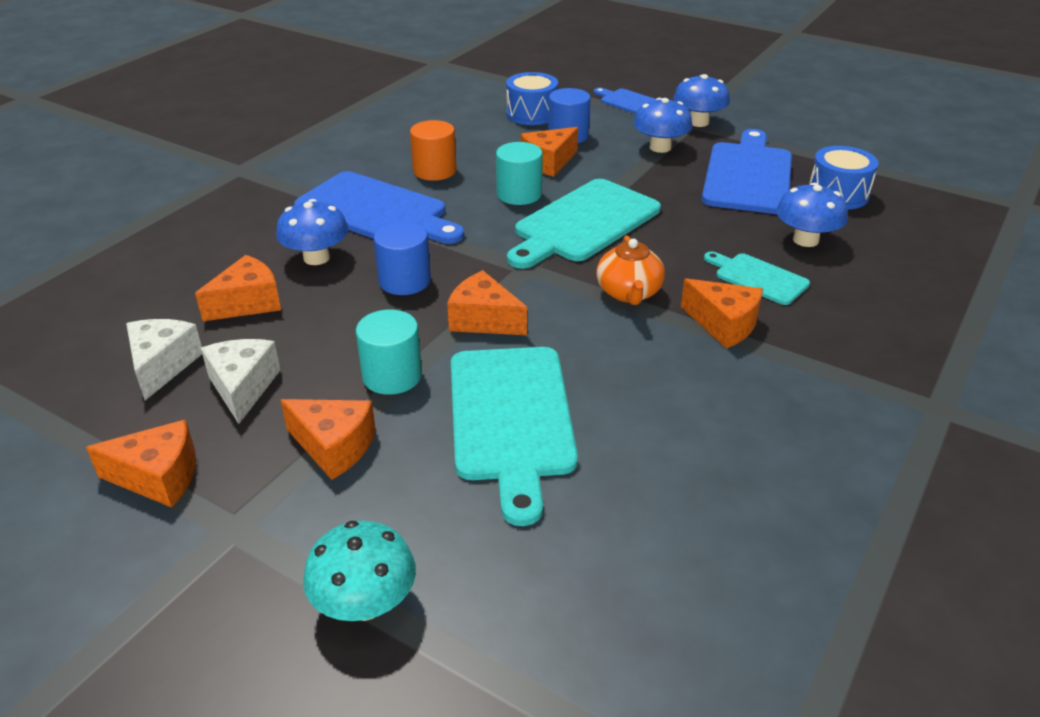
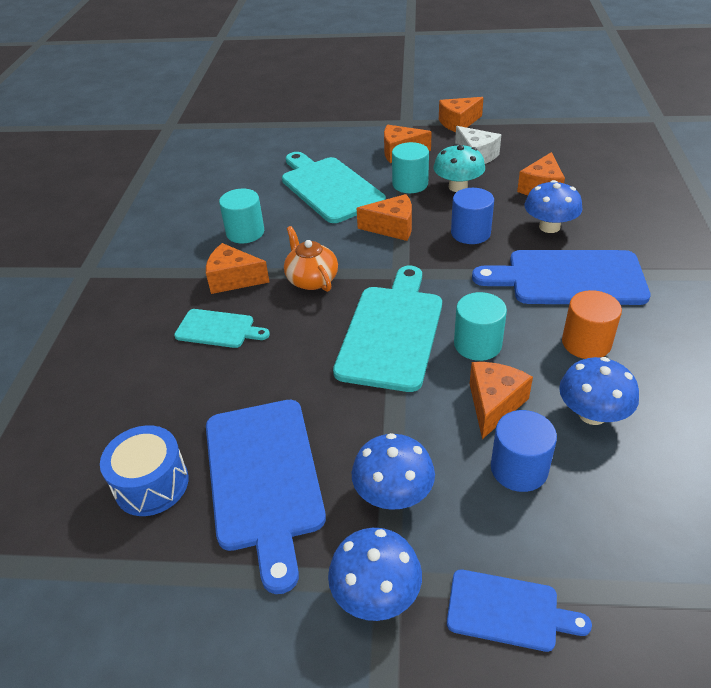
camera: 155 degrees right, 5 degrees up
white cheese [126,319,202,400] -> none
turquoise mushroom [303,521,416,621] -> turquoise mushroom moved to [434,144,485,192]
blue drum [506,72,558,125] -> none
blue mushroom [776,183,848,247] -> blue mushroom moved to [559,357,639,425]
none -> turquoise cylinder [219,189,264,243]

